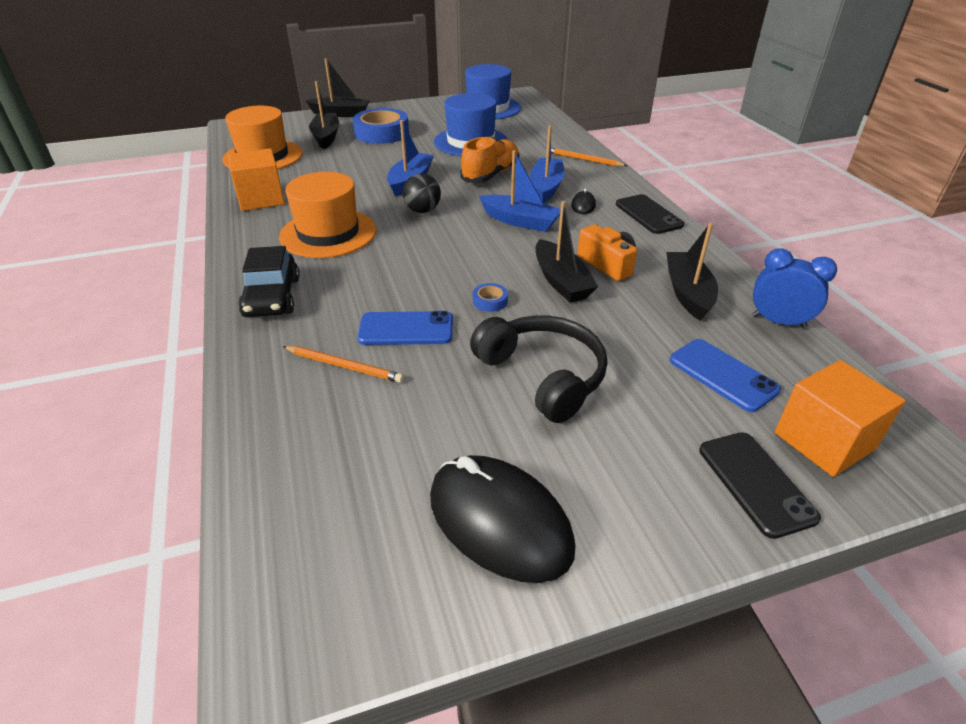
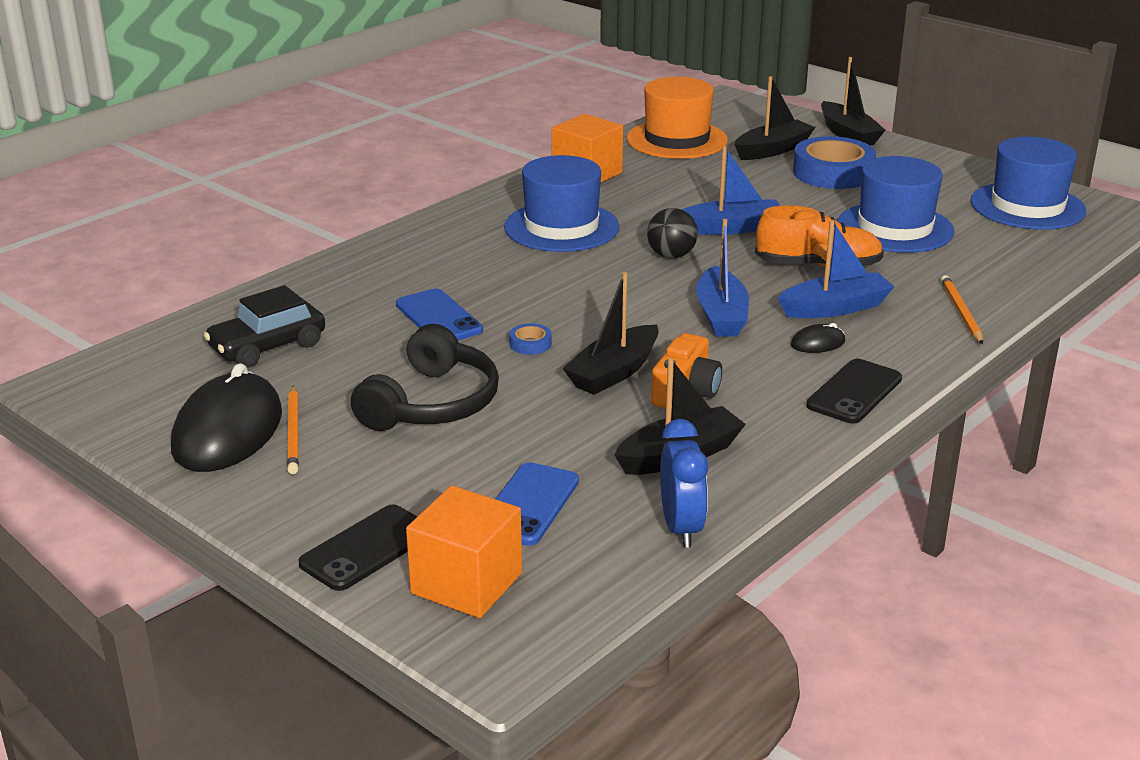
camera: 60 degrees right, 10 degrees down
black car [238,246,300,317] -> black car moved to [204,285,325,368]
orange hat [279,172,376,258] -> blue hat [504,155,620,252]
orange pencil [282,346,404,383] -> orange pencil moved to [287,385,299,474]

